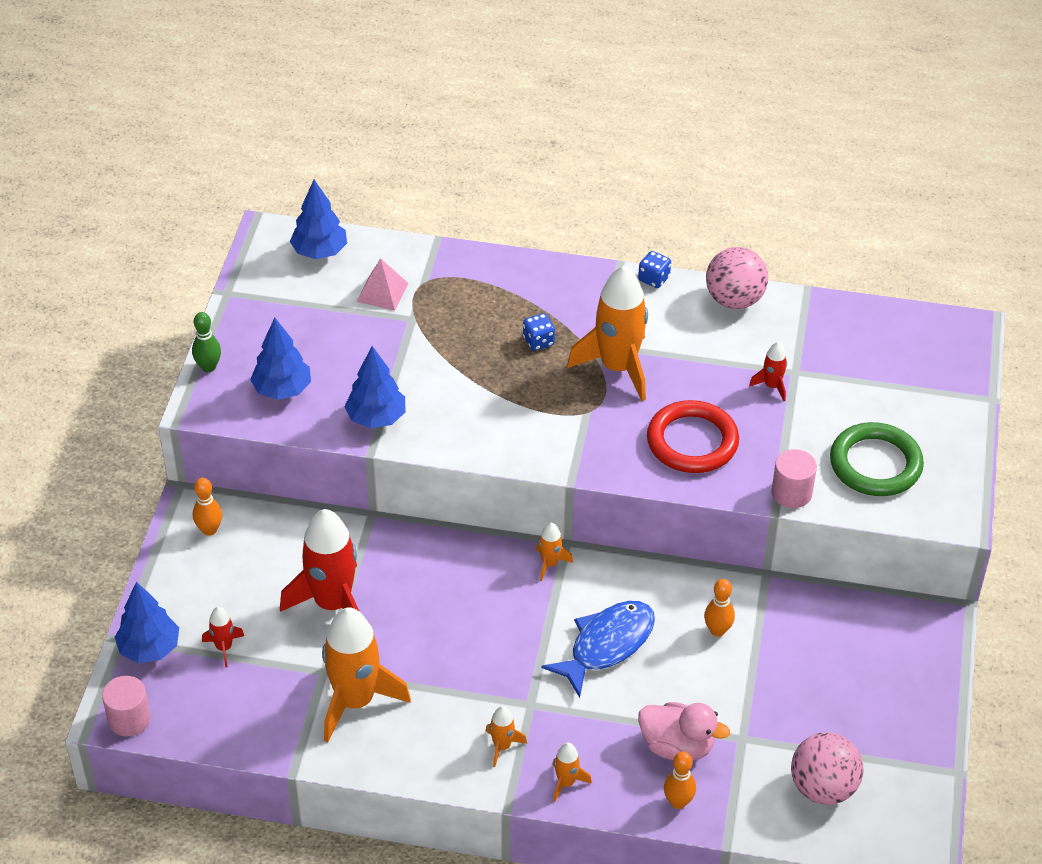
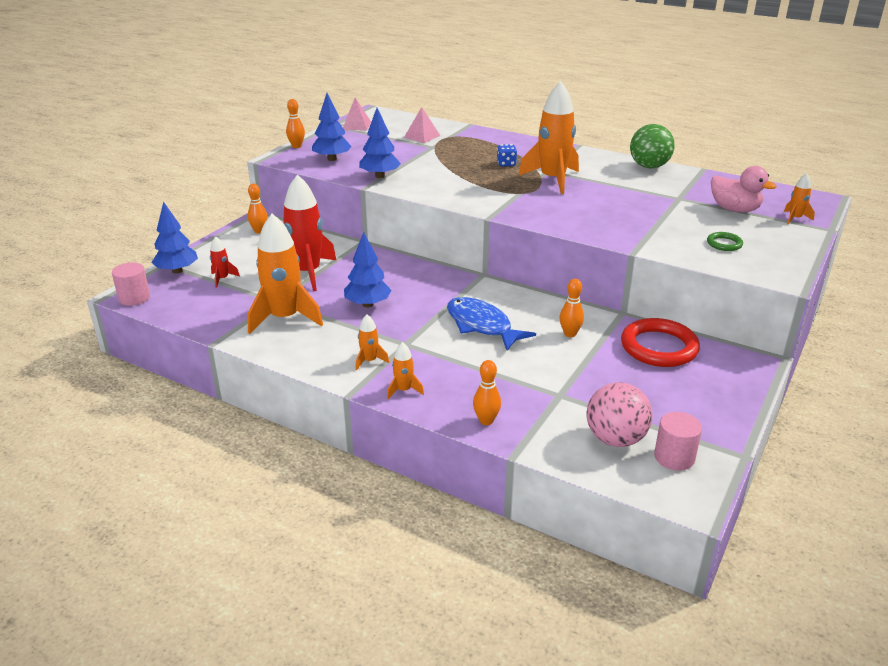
camera: 20 degrees right, 15 degrees down
green bowling pin [192,312,221,372] -> orange bowling pin [286,99,305,148]
blue tree [290,180,347,259] -> blue tree moved to [344,232,391,307]
orange rocket [536,523,573,581] -> orange rocket moved to [784,173,815,224]
blue fish [541,601,655,698] -> blue fish turned 105 degrees counterclockwise [447,297,536,350]
blue dice [638,251,671,288] -> none
pink duck [638,702,730,760] -> pink duck moved to [711,166,777,213]
red ring [647,400,739,473] -> red ring moved to [621,318,700,367]
pink ball [706,247,768,309] -> green ball [630,124,675,168]
red rocket [749,342,787,401] -> none
pink cylinder [772,449,817,508] -> pink cylinder moved to [654,412,702,471]
green ring [830,422,924,496] -> green ring [707,232,743,251], size x0.48
none -> pink pyramid [343,98,371,131]

